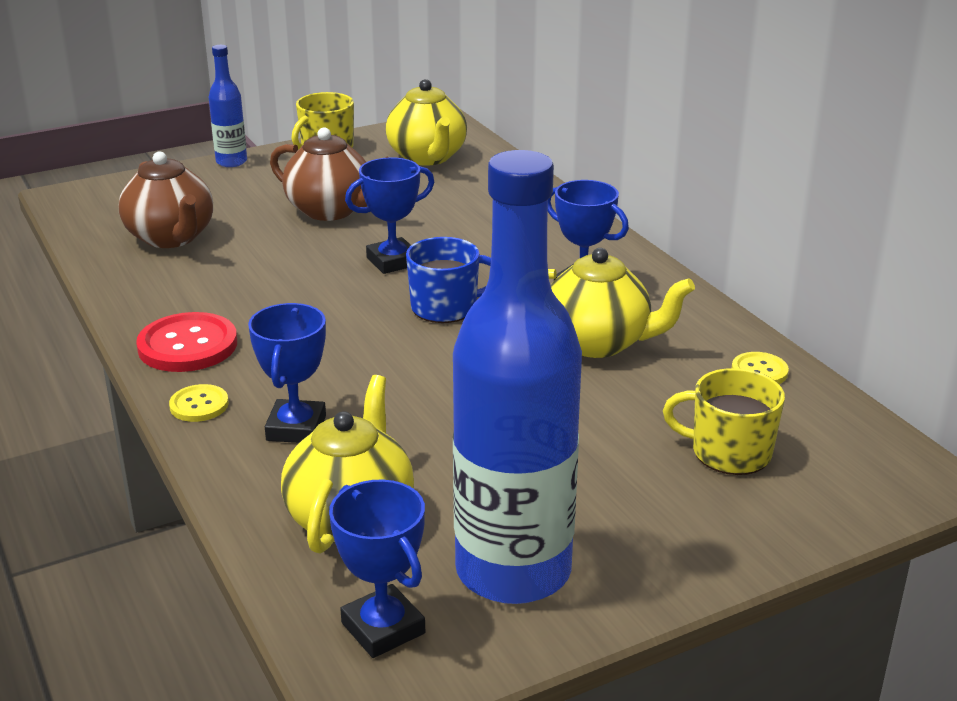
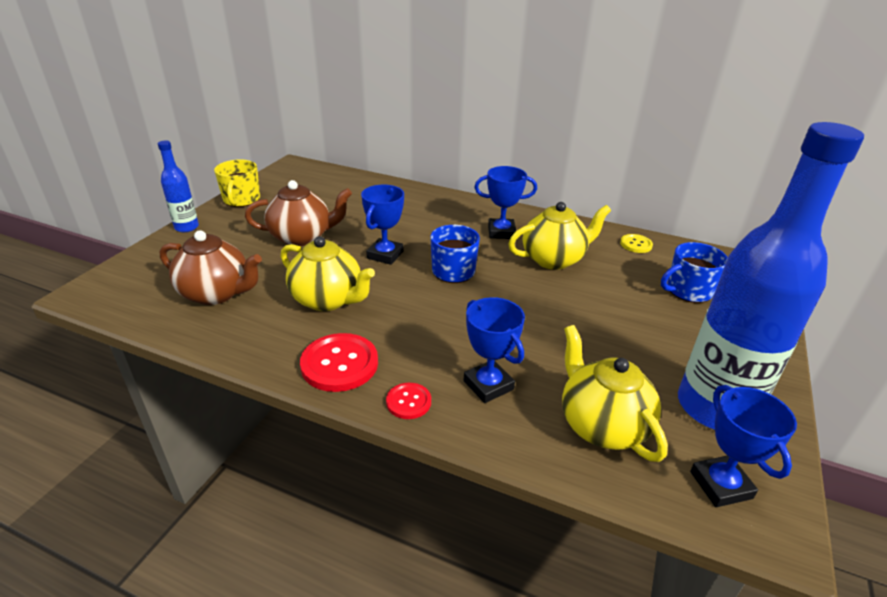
camera: 40 degrees left, 5 degrees up
yellow button [169,384,229,422] -> red button [386,383,431,419]
blue trophy [329,480,425,658] -> blue trophy turned 60 degrees clockwise [690,385,797,507]
yellow teapot [386,79,467,166] -> yellow teapot moved to [281,236,375,311]
yellow mug [663,368,785,475] -> blue mug [661,242,728,303]

